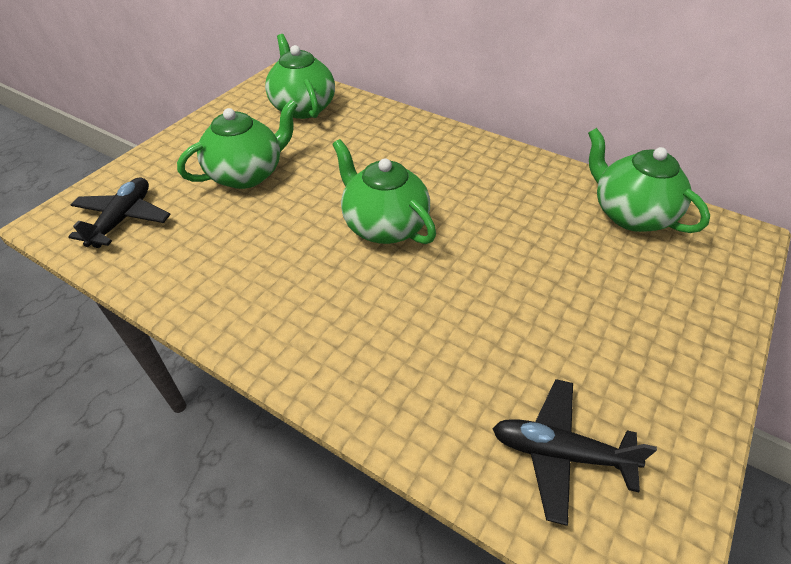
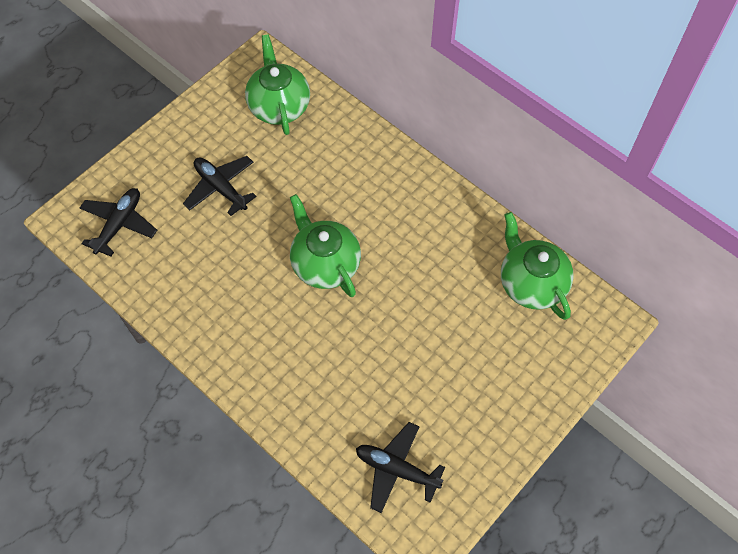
camera: 10 degrees right, 15 degrees up
green teapot [177,100,298,189] -> black plane [183,156,257,216]

